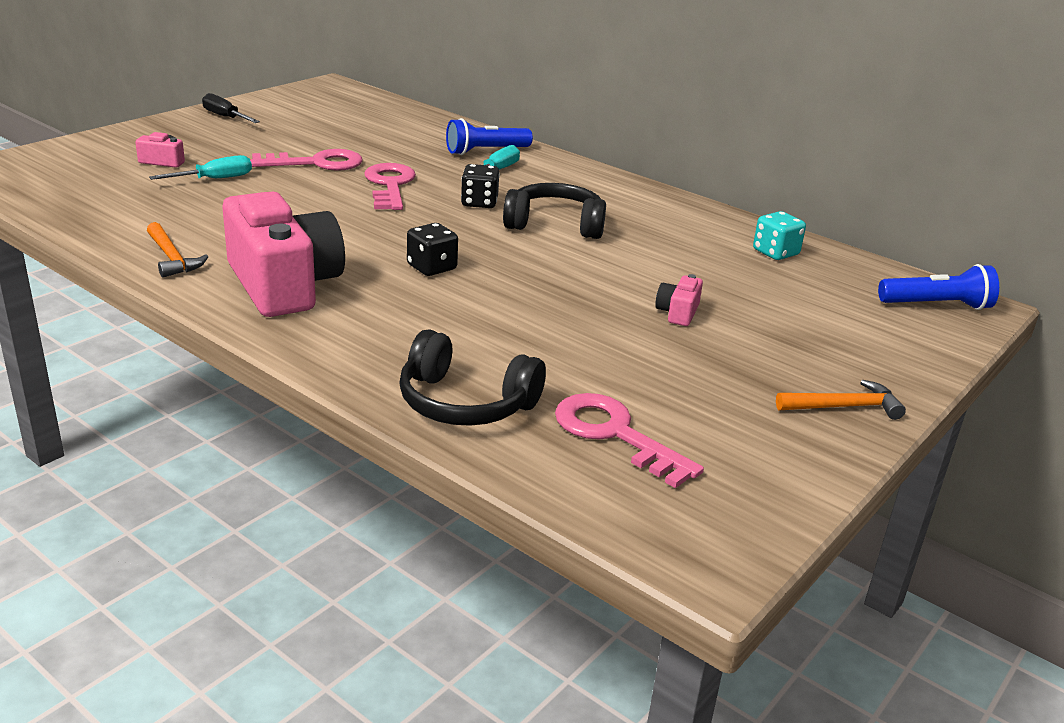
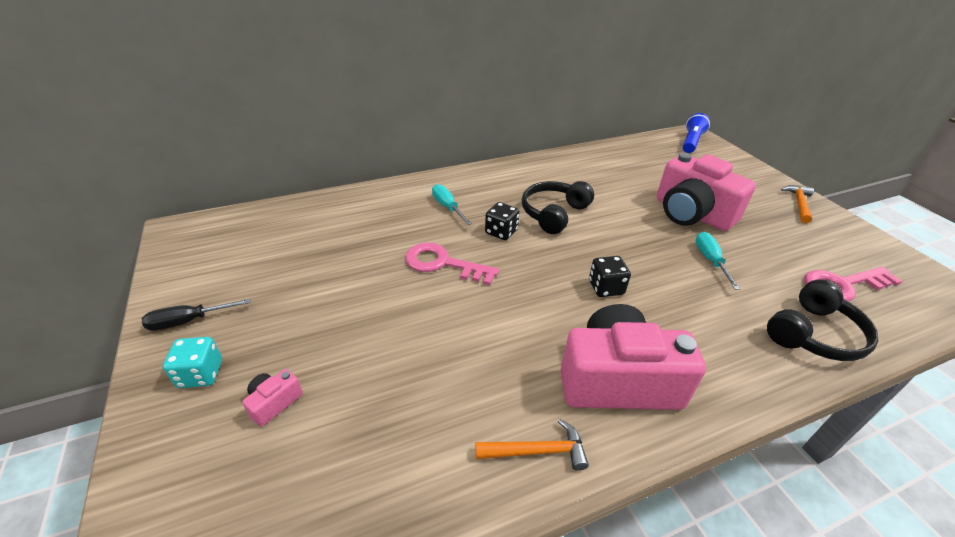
camera: 60 degrees left, 10 degrees up
turquoise screwdriver [149,155,252,180] -> turquoise screwdriver moved to [695,232,740,290]
pink key [250,149,362,171] -> none
blue flashlight [446,118,533,155] -> none
pink camera [655,274,703,326] -> pink camera [657,153,756,231], size x2.47
turquoise dice [753,211,806,260] -> turquoise dice moved to [163,337,222,388]

